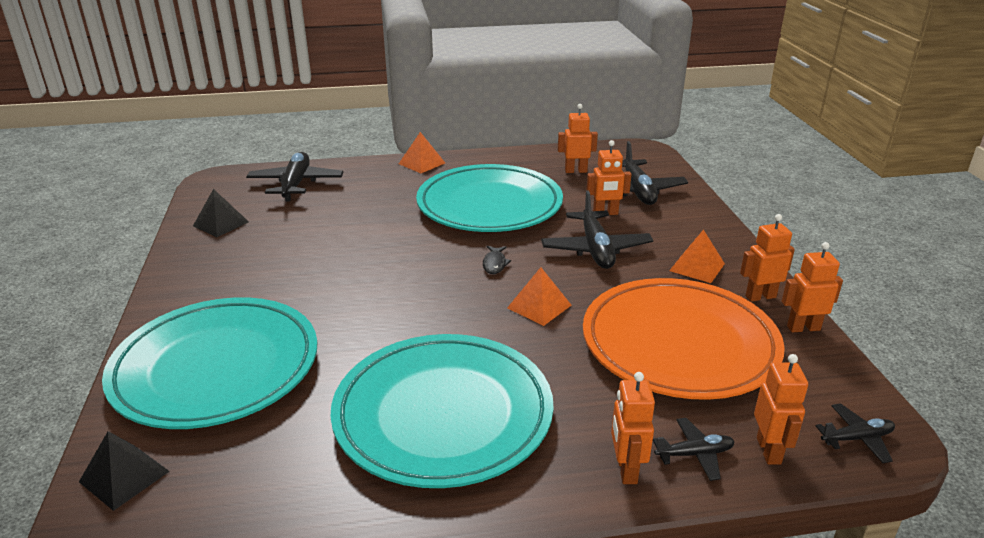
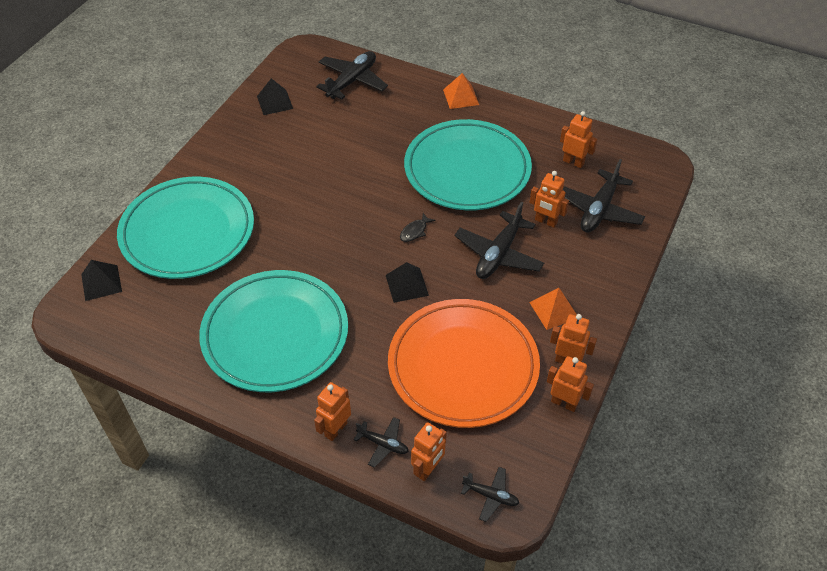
camera: 35 degrees right, 20 degrees up
orange pyramid [507,267,571,326] -> black pyramid [386,262,429,303]

